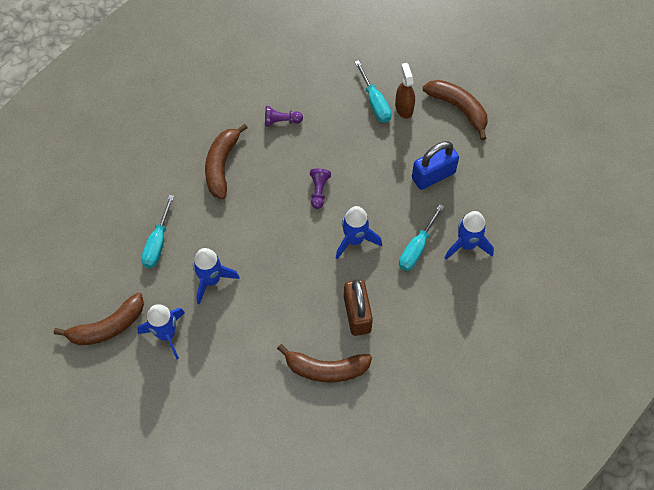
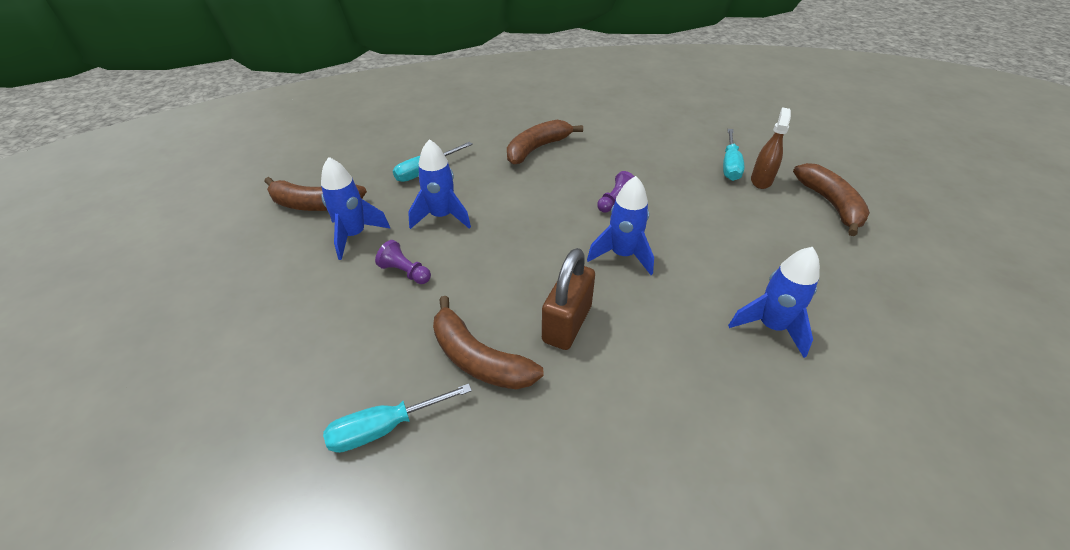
camera: 35 degrees right, 20 degrees down
purple pawn [265,106,303,127] -> purple pawn moved to [375,240,431,284]
turquoise screwdriver [399,204,444,271] -> turquoise screwdriver moved to [323,383,472,453]
blue padlock [412,141,459,190] -> none

